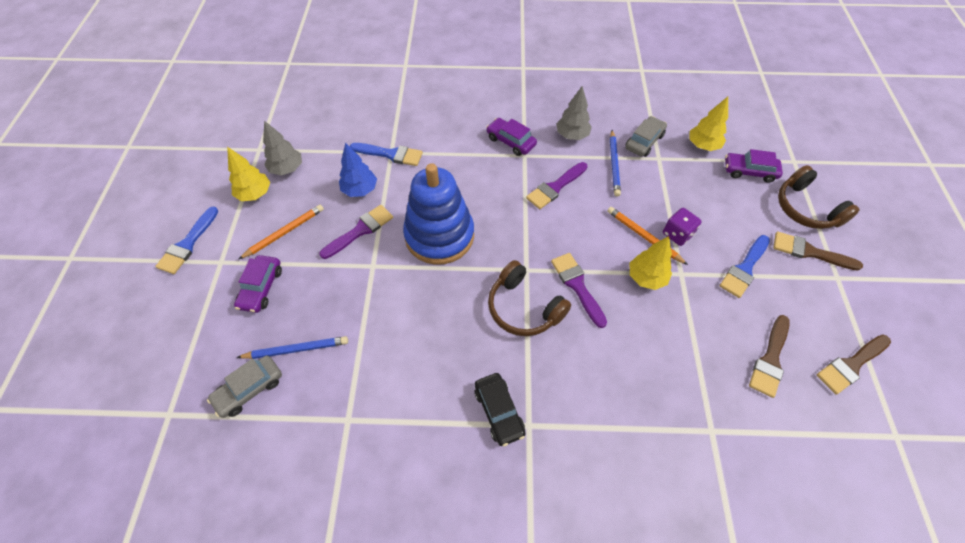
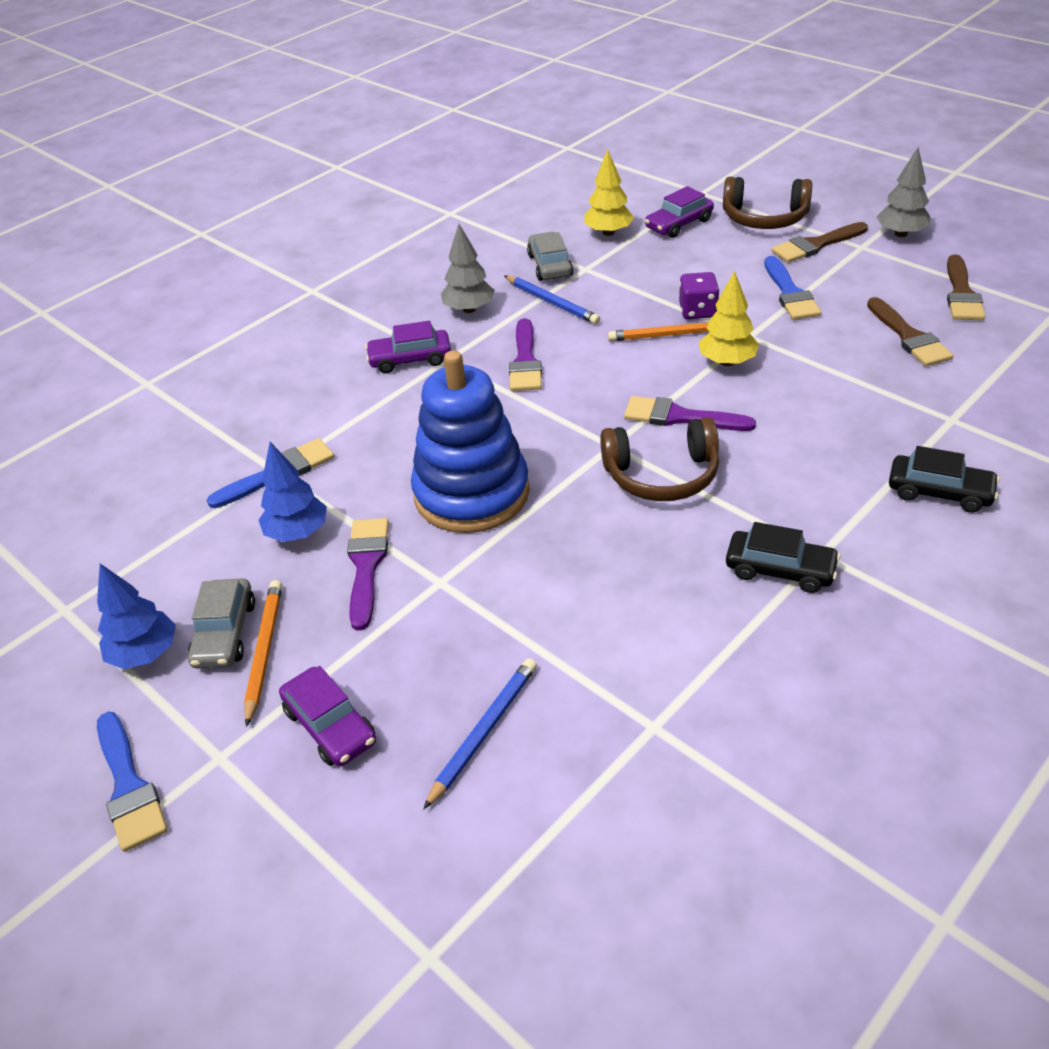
camera: 45 degrees left, 15 degrees down
grey car [207,356,282,418] -> grey car moved to [188,578,255,668]
yellow tree [227,147,270,201] -> blue tree [97,564,176,669]
grey tree [263,120,302,176] -> grey tree moved to [877,148,931,237]
none -> black car [889,446,1000,513]

